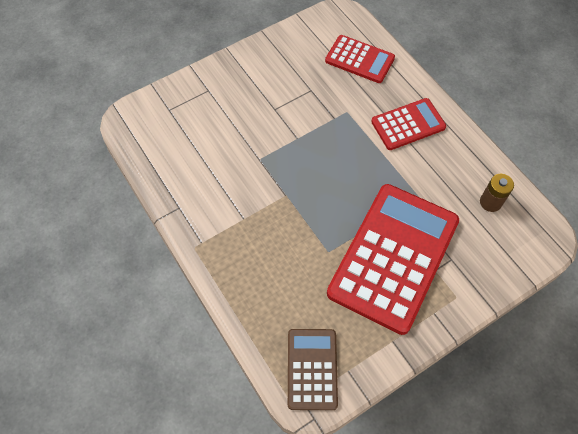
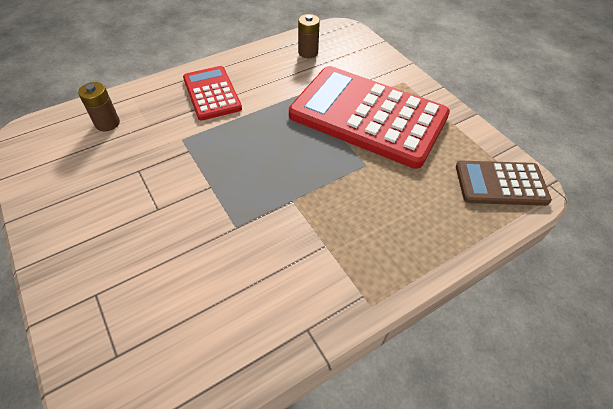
camera: 90 degrees left, 10 degrees down
red calculator [325,35,395,83] -> brown battery [78,82,120,131]

